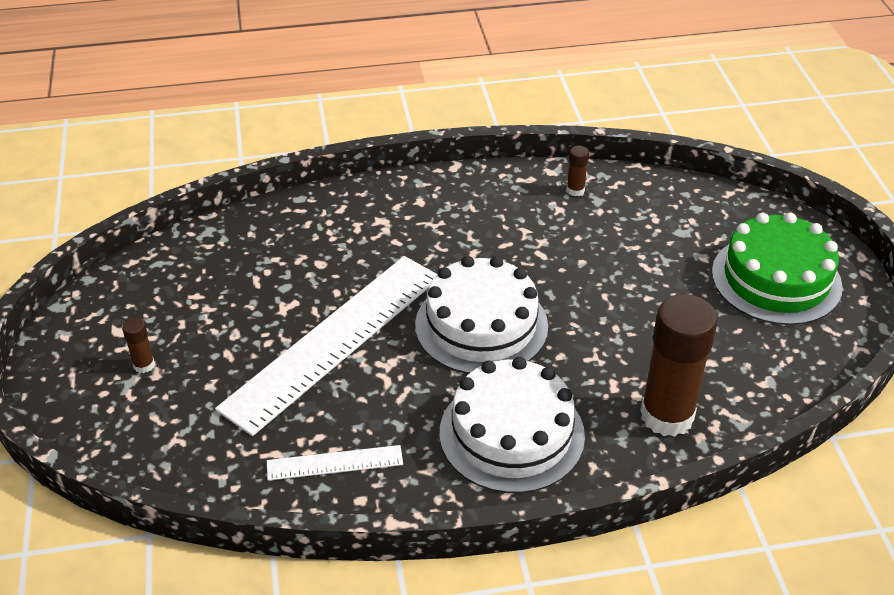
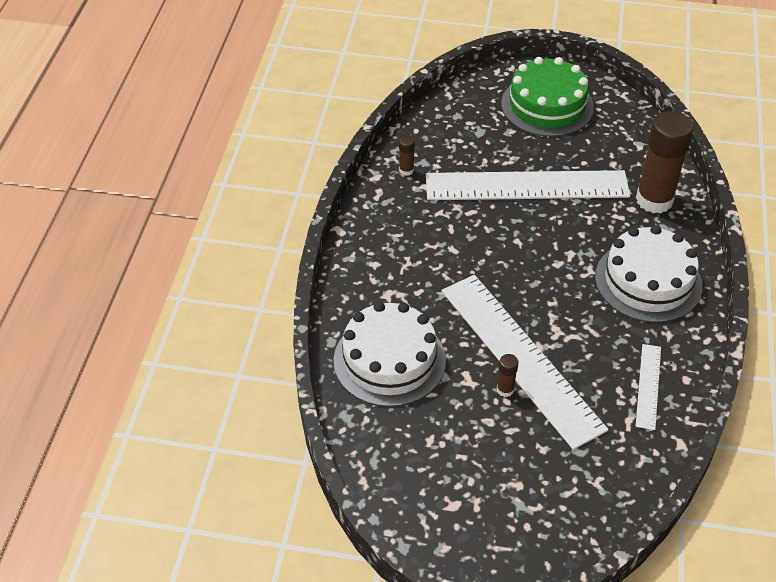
camera: 70 degrees left, 5 degrees up
brown glue stick [122,318,155,373] -> brown glue stick moved to [497,354,518,397]
white cake [415,256,548,374] -> white cake moved to [334,302,446,407]
none -> white ruler [426,170,630,200]

